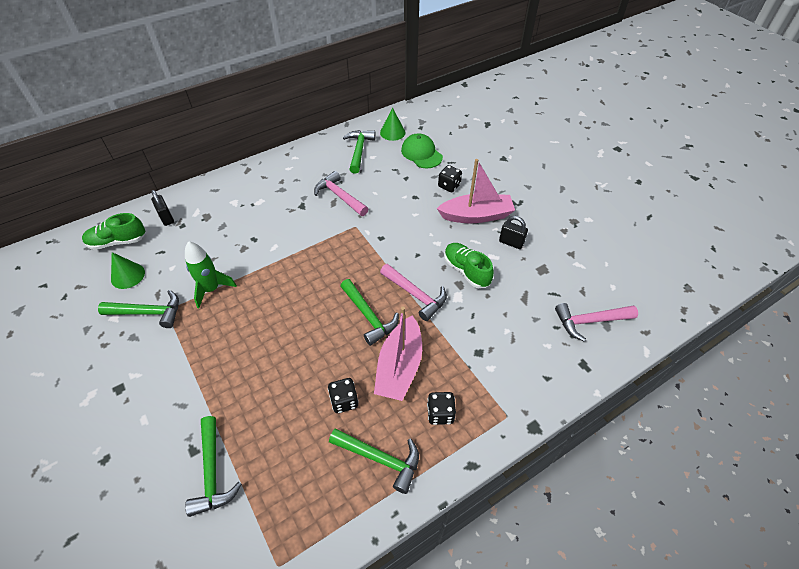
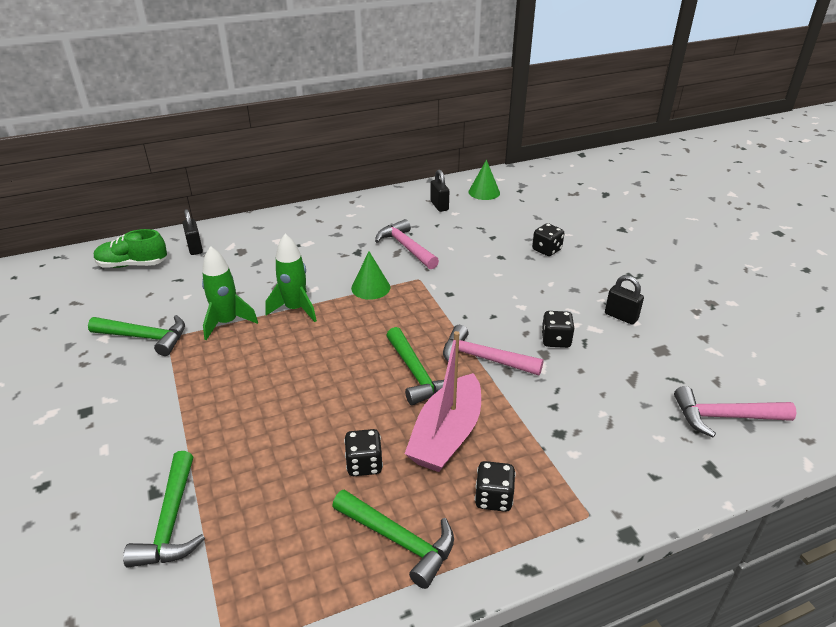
camera: 10 degrees right, 15 degrees down
green cone [111,252,145,289] -> green cone moved to [351,251,390,300]
green hammer [343,130,376,174] -> black padlock [430,169,449,212]
pink hammer [380,264,447,321] -> pink hammer turned 150 degrees clockwise [443,325,544,376]
green cap [401,133,443,168] -> none
pink boat [437,159,515,223] -> none
green shoe [444,243,494,288] -> black dice [541,311,575,348]
none -> green rocket [265,234,317,322]

